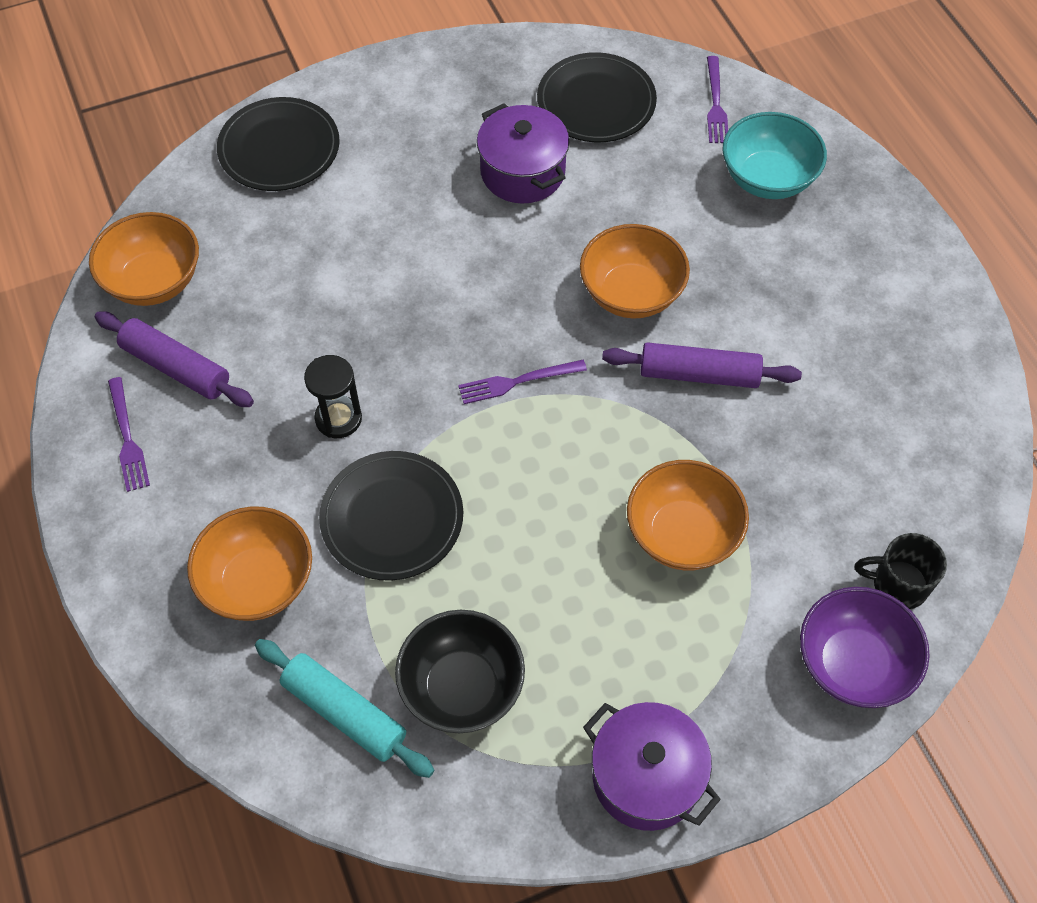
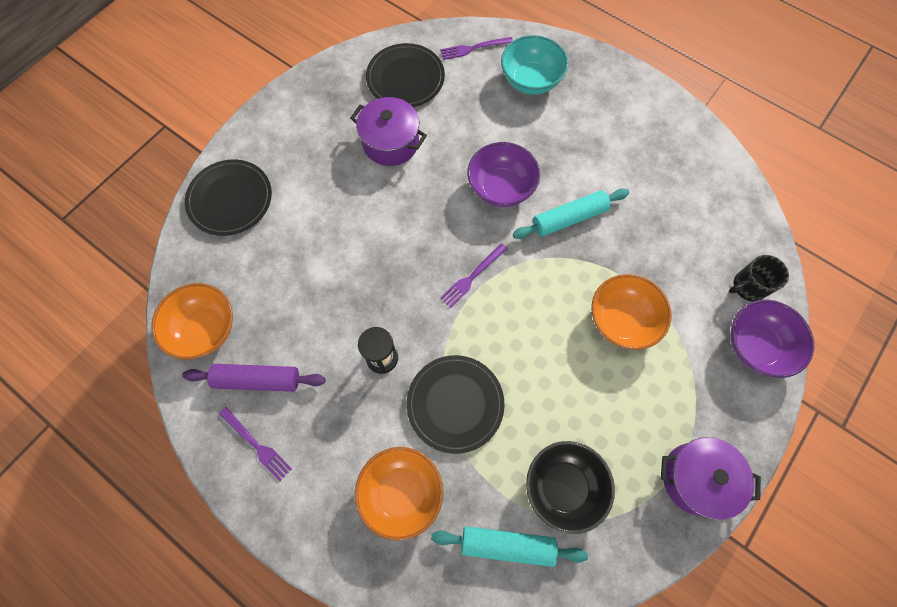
camera: 30 degrees left, 10 degrees up
orange bowl [580,224,690,319] -> purple bowl [468,142,540,207]
purple rolling pin [602,342,802,388] -> turquoise rolling pin [513,188,629,239]
purple fork [707,56,728,143] -> purple fork turned 105 degrees clockwise [440,37,513,60]

